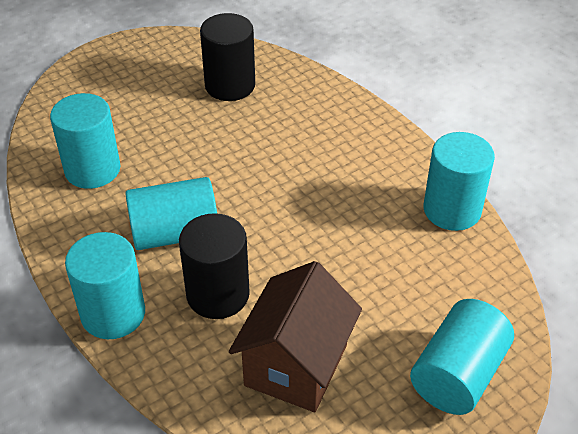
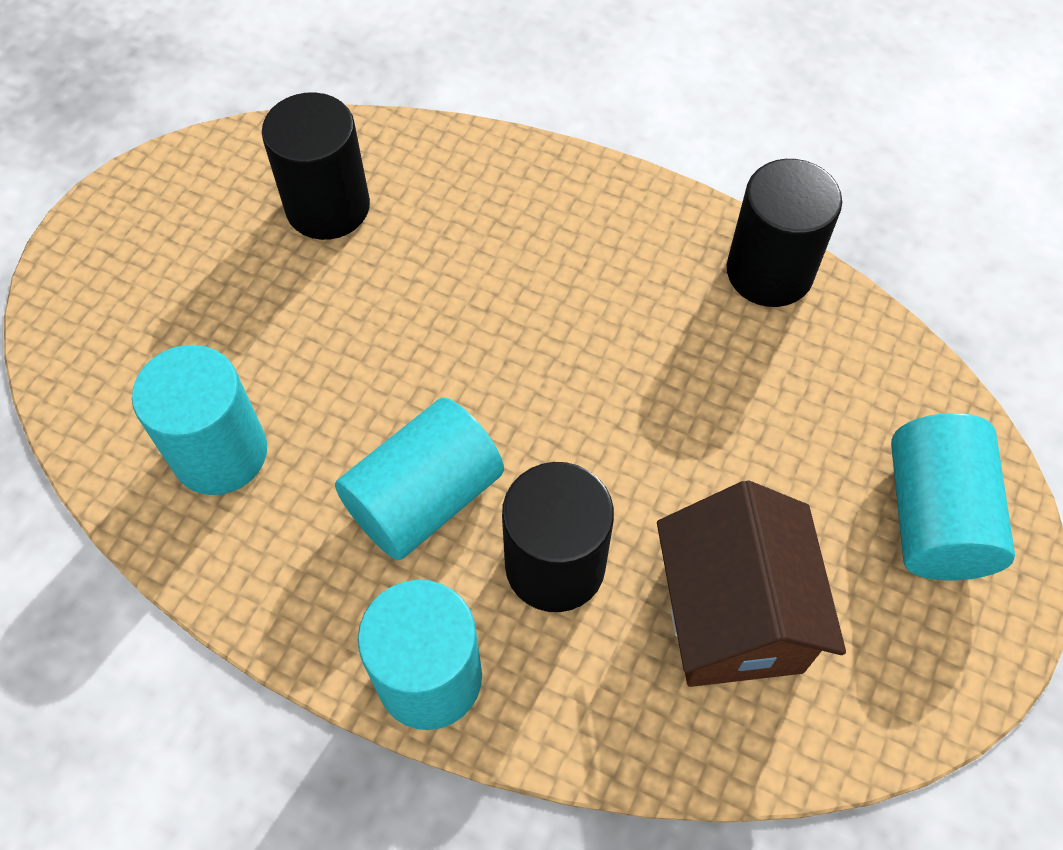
camera: 30 degrees left, 15 degrees up
turquoise cylinder [424,132,495,231] -> black cylinder [727,159,842,307]

